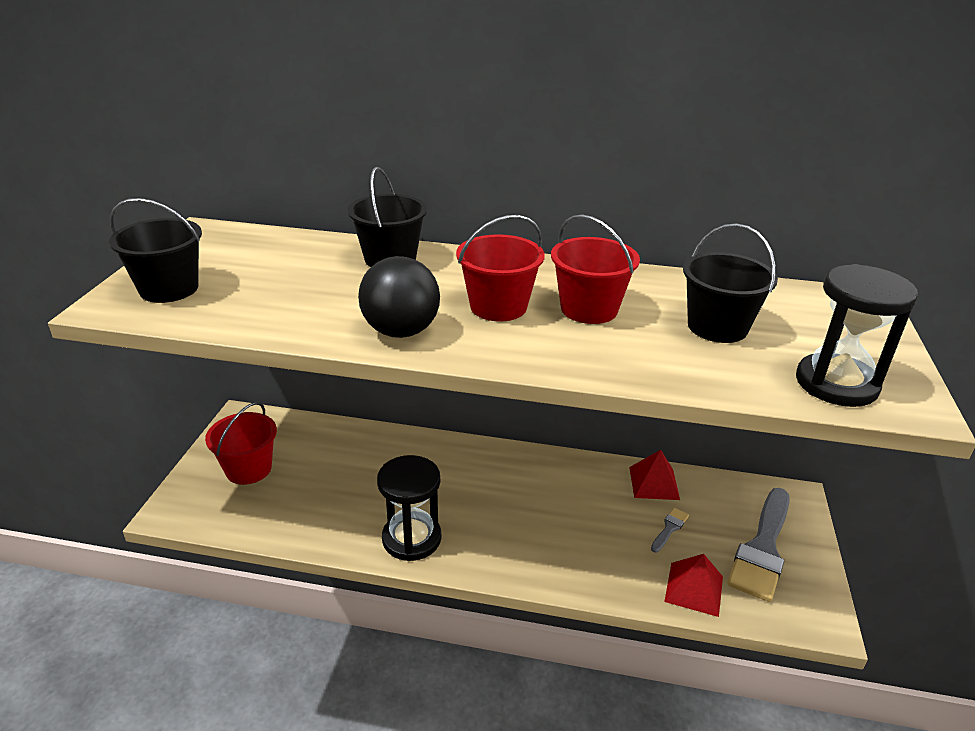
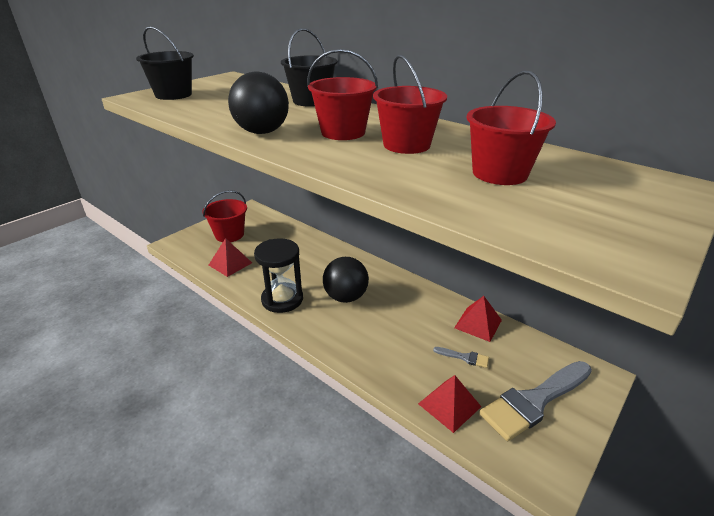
camera: 30 degrees right, 0 degrees up
grey brush [651,508,689,553] -> grey brush turned 45 degrees clockwise [433,347,489,368]
black bucket [683,223,778,343] -> red bucket [467,70,556,185]
black hourglass [796,264,918,407] -> none
none -> red pyramid [209,238,252,277]
none -> black ball [323,257,369,303]

